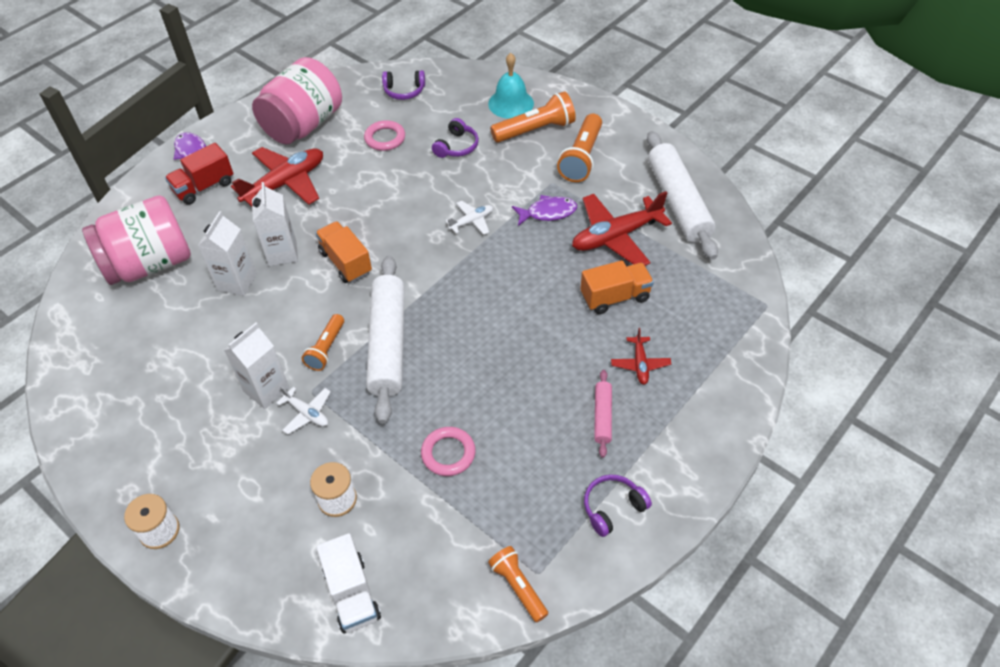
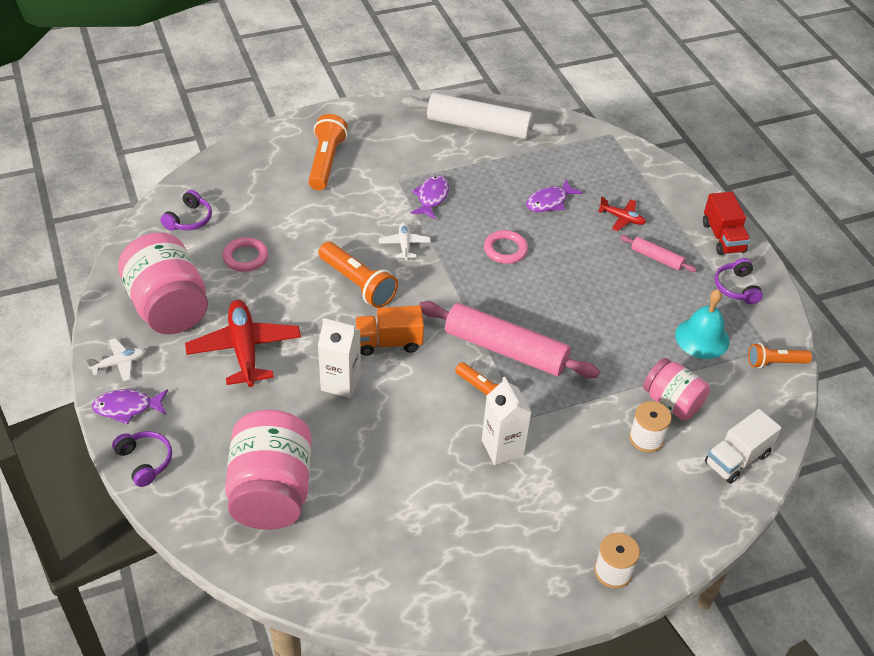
camera: 65 degrees left, 5 degrees down
red truck [165,143,233,205] -> red truck moved to [703,192,751,255]
white carton [198,211,257,296] -> none
white plane [276,386,331,434] -> white plane moved to [86,338,146,381]
white truck [316,533,381,633] -> white truck turned 135 degrees clockwise [705,409,781,484]
white rolling pin [366,256,405,424] -> pink rolling pin [419,301,600,378]
pink ring [421,427,476,476] -> pink ring moved to [484,230,528,264]
purple headphones [432,118,479,158] -> purple headphones moved to [112,431,172,487]
turquoise bell [488,53,534,119] -> turquoise bell moved to [675,290,729,359]
orange flashlight [557,114,602,182] -> orange flashlight moved to [318,242,398,308]
red plane [572,191,672,266] -> none
orange truck [580,260,654,314] -> purple fish [526,179,583,212]
none -> pink jar [643,358,710,420]

